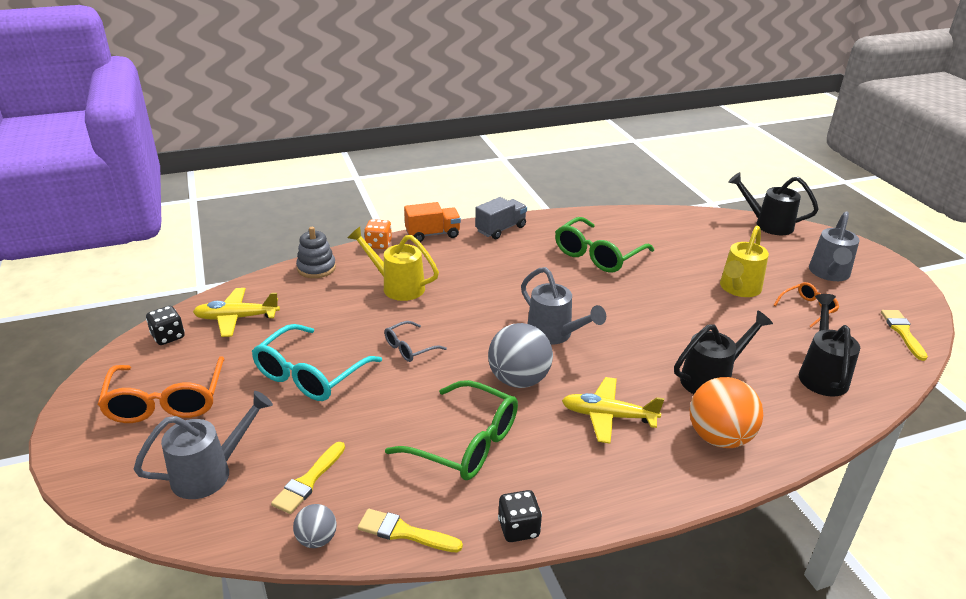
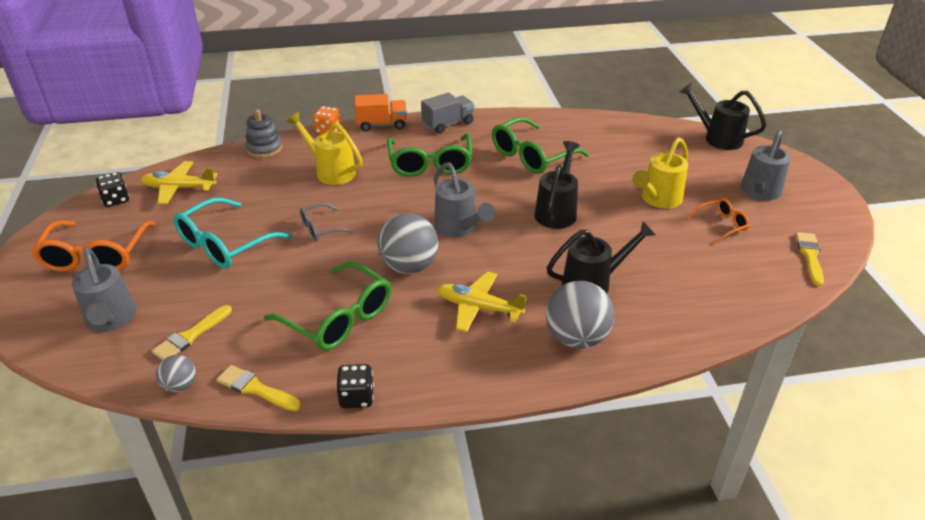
camera: 10 degrees right, 5 degrees up
grey watering can [134,391,273,499] -> grey watering can turned 90 degrees clockwise [72,247,136,332]
orange ball [690,377,763,448] -> grey ball [546,281,614,349]
black watering can [799,294,860,397] -> black watering can moved to [535,141,580,229]
none -> green glasses [387,134,472,177]

